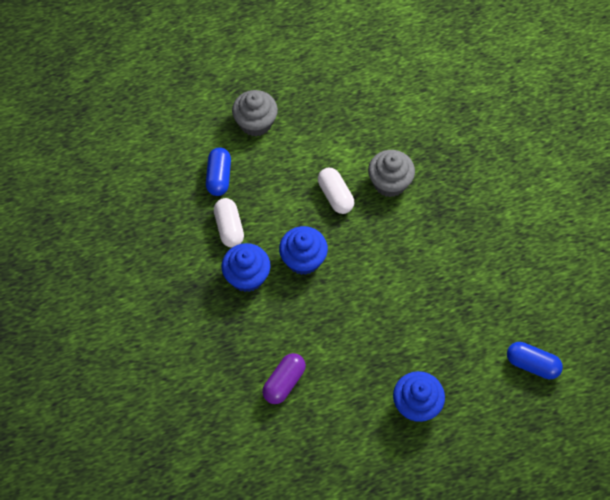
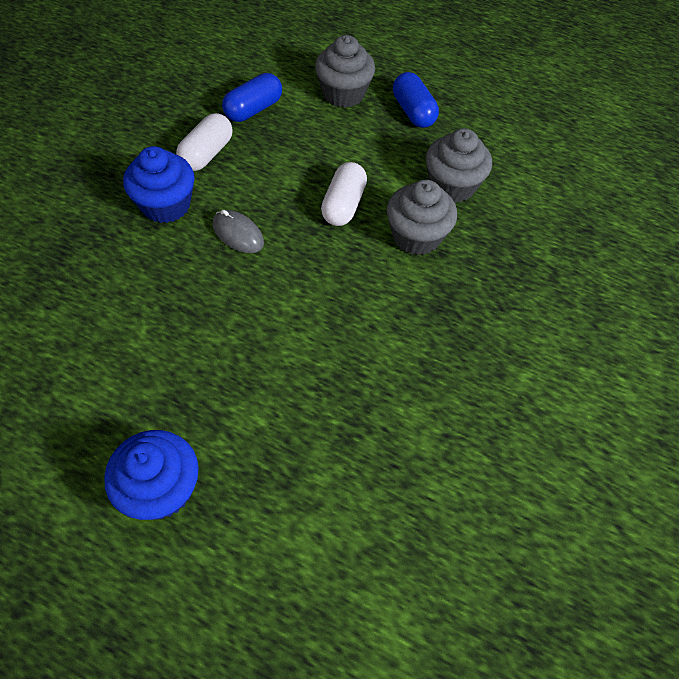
camera: 40 degrees right, 5 degrees down
purple capsule [262,353,306,404] -> none
blue cupcake [279,226,328,275] -> grey mouse [212,210,264,253]
blue capsule [507,342,563,379] -> blue capsule moved to [393,72,439,128]
none -> grey cupcake [426,128,492,203]

